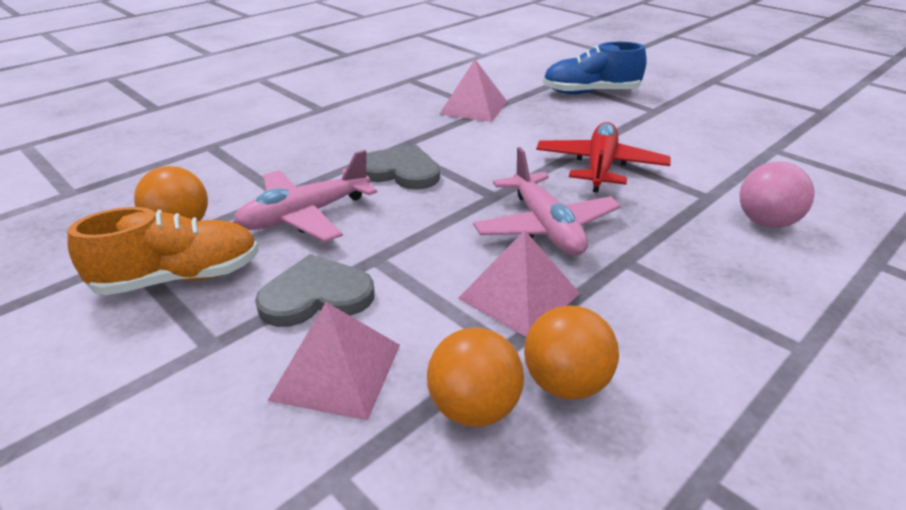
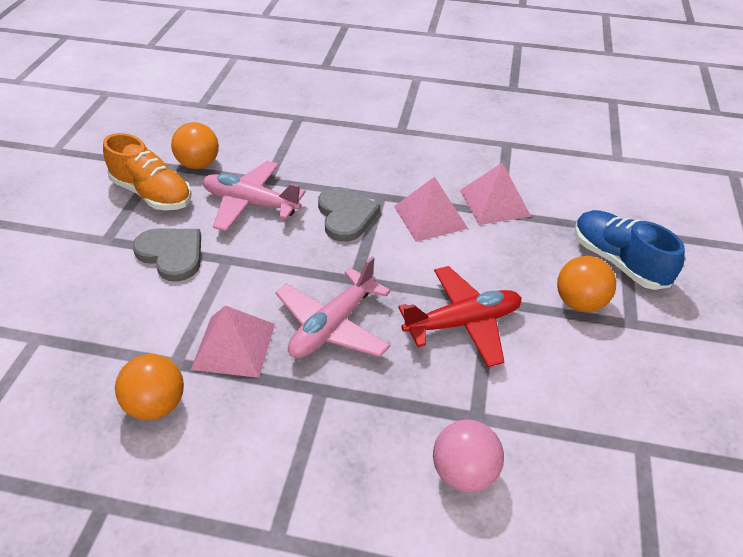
camera: 55 degrees right, 10 degrees up
pink pyramid [268,302,400,420] -> pink pyramid moved to [394,177,468,242]
orange ball [427,328,524,427] -> orange ball moved to [557,256,616,312]

